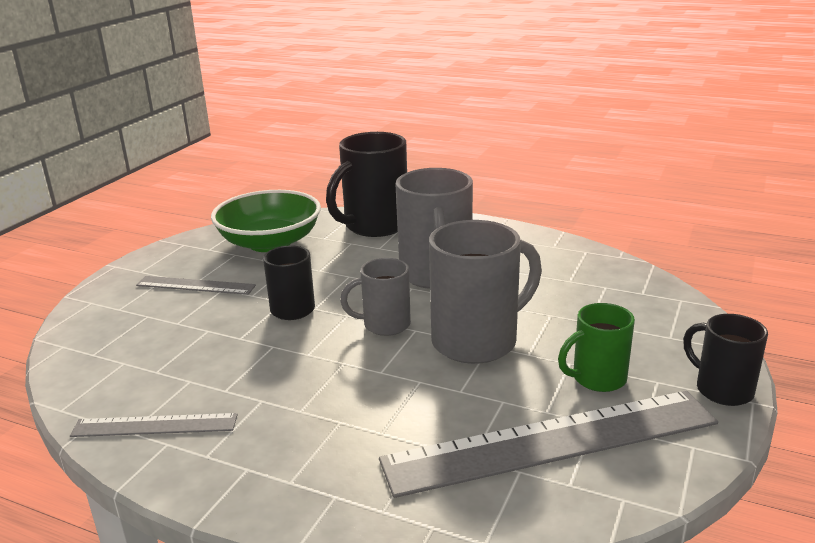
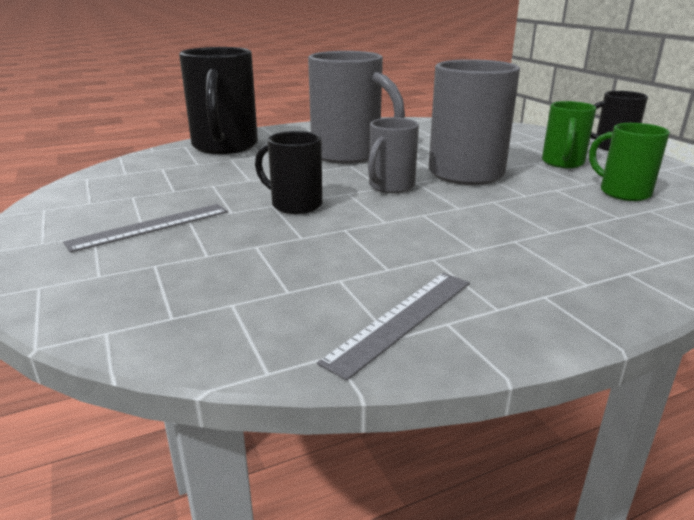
camera: 50 degrees left, 0 degrees up
green bowl [211,190,321,252] -> none
grey ruler [379,391,718,498] -> green mug [589,123,670,201]

